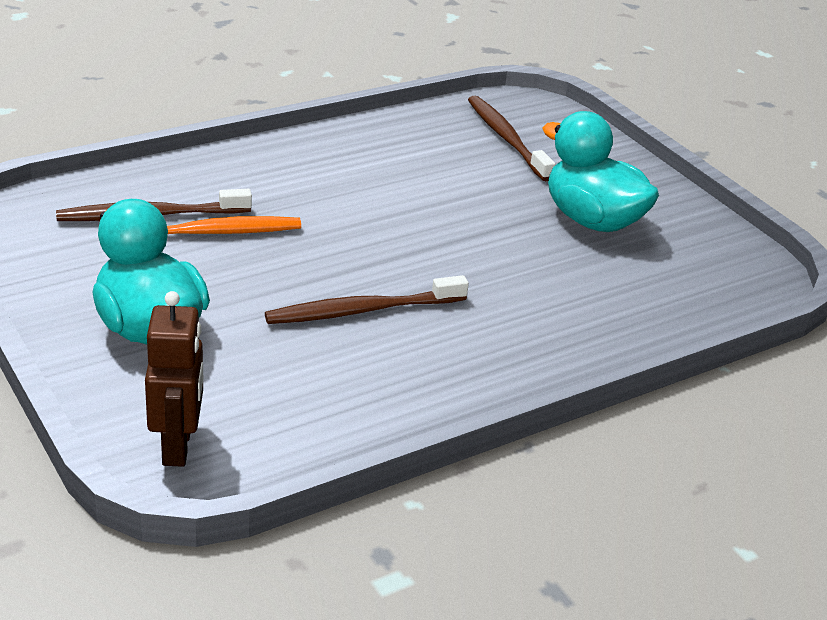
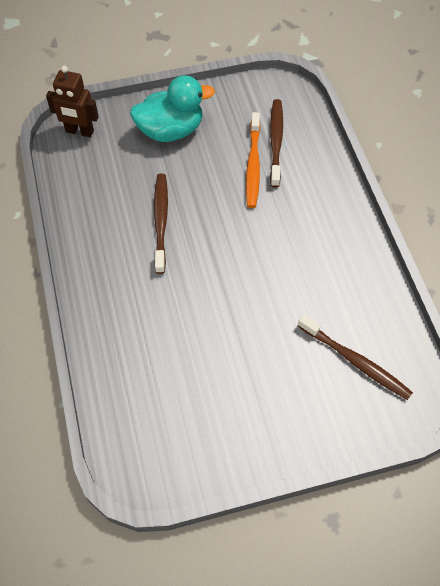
camera: 110 degrees right, 25 degrees up
brown toothbrush [468,96,555,181] -> brown toothbrush turned 45 degrees clockwise [298,314,413,400]
turquoise duck [542,111,659,232] -> none

